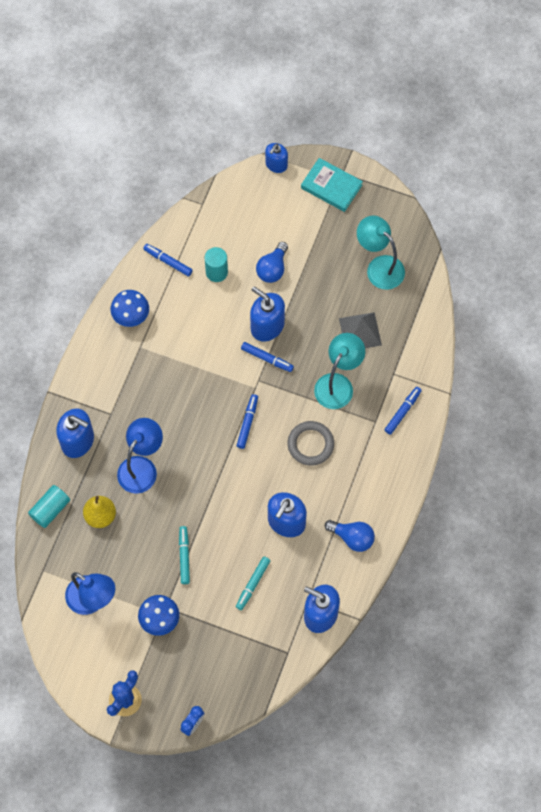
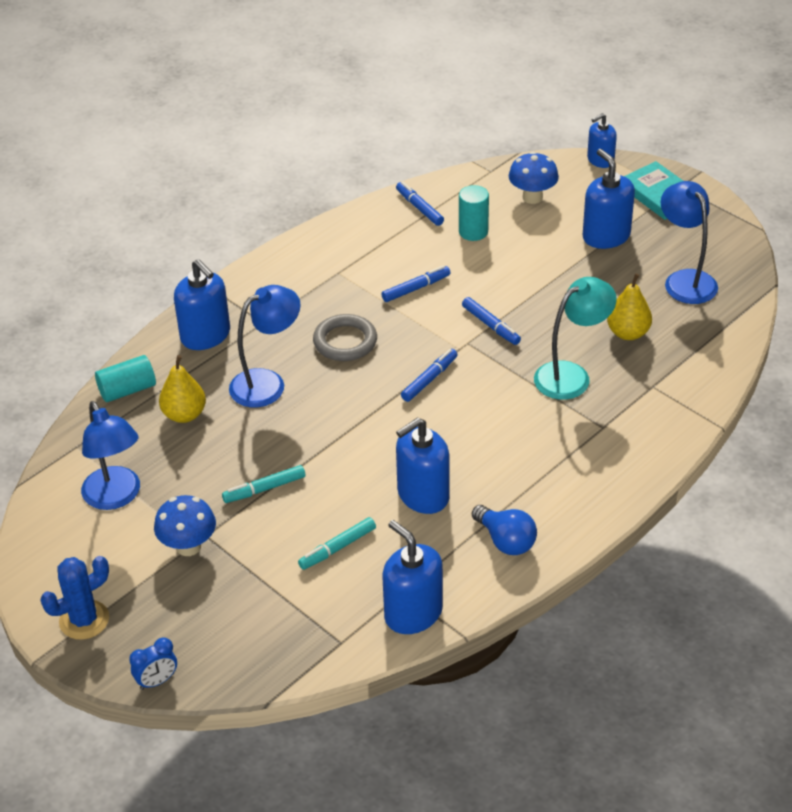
camera: 25 degrees right, 25 degrees down
blue mushroom [111,290,149,327] -> blue mushroom moved to [509,152,559,204]
turquoise marker [179,526,190,584] -> turquoise marker turned 135 degrees counterclockwise [222,465,305,503]
blue soap dispenser [250,286,285,342] -> blue soap dispenser moved to [583,149,635,249]
blue light bulb [256,242,288,283] -> none
grey ring [288,421,334,466] -> grey ring moved to [313,314,377,361]
grey pyramid [339,312,382,348] -> yellow pear [607,273,652,340]
turquoise lamp [357,215,405,290] -> blue lamp [661,181,718,304]
blue marker [384,387,422,435] -> blue marker moved to [381,266,451,302]

